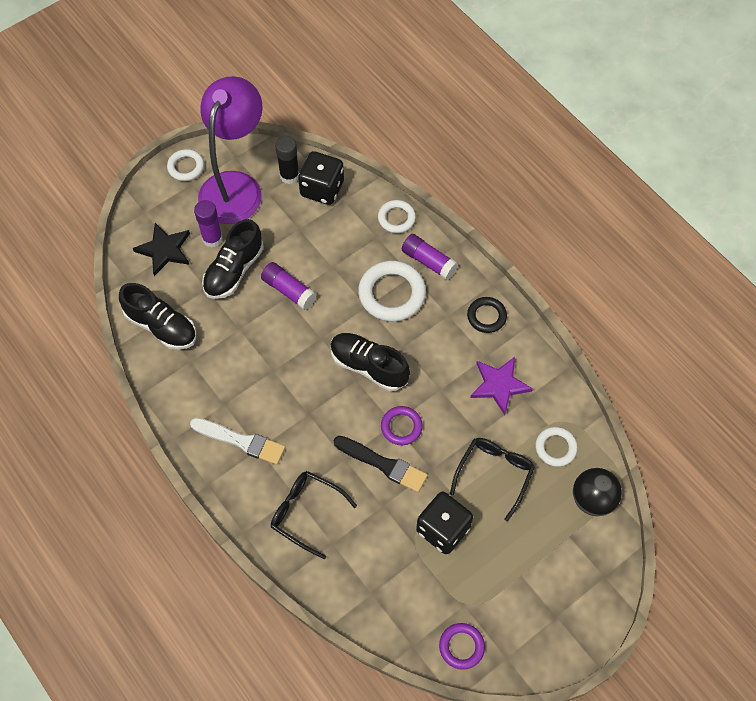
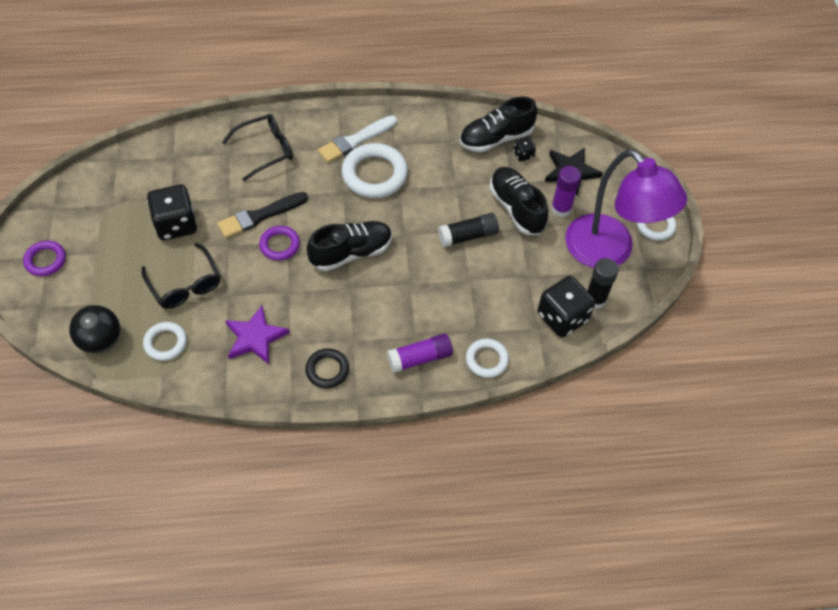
camera: 120 degrees right, 5 degrees down
purple glue stick [261,262,317,310] -> black glue stick [438,213,499,247]
white ring [358,261,426,322] -> white ring moved to [342,143,408,198]
purple ring [439,623,485,670] -> purple ring moved to [23,241,66,276]
none -> black dice [513,137,536,161]

